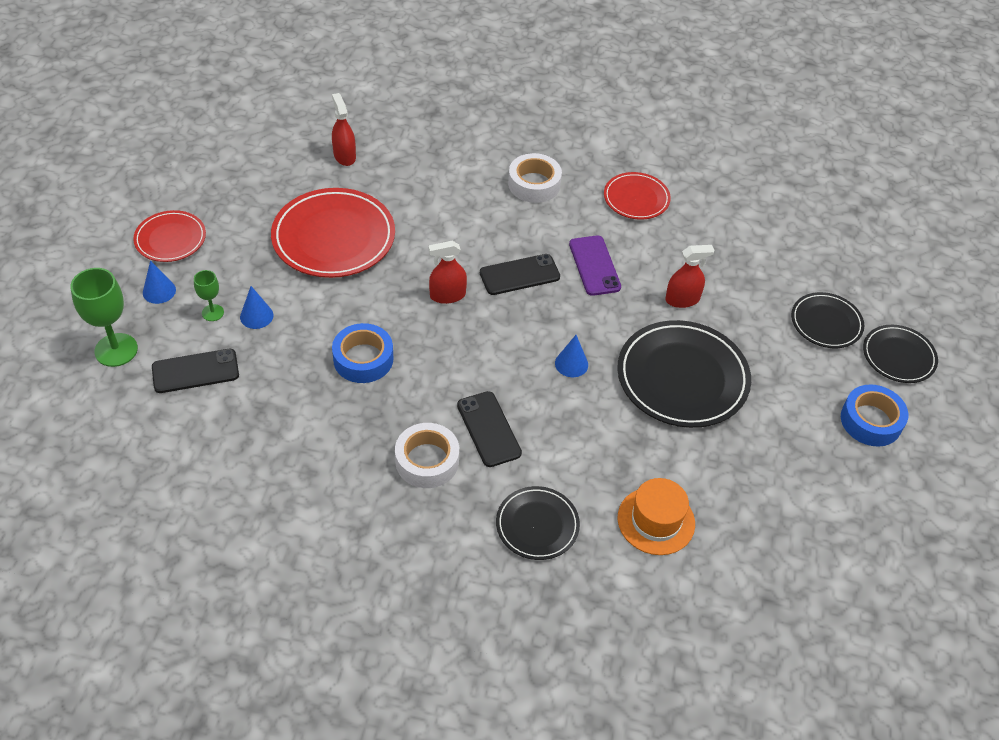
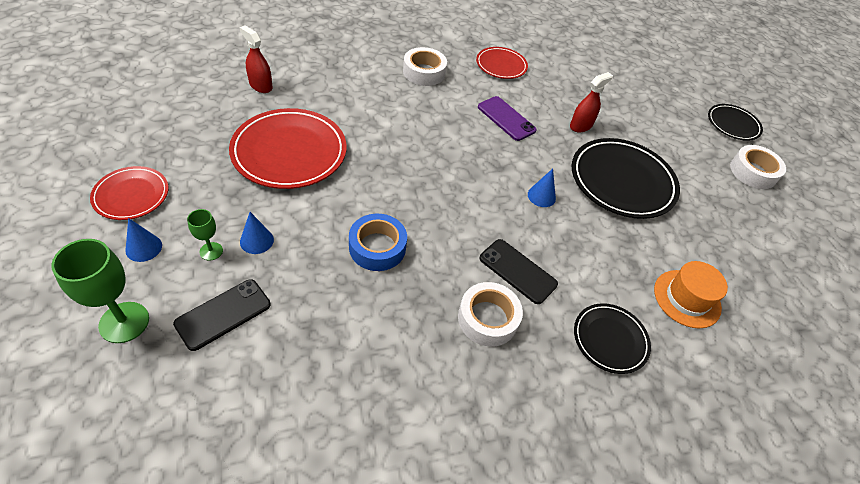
camera: 30 degrees left, 0 degrees up
red spray bottle [429,241,467,304] -> none
black phone [480,254,560,295] -> none
black plate [791,292,864,348] -> none
blue tape [841,385,908,447] -> white tape [730,145,786,189]

